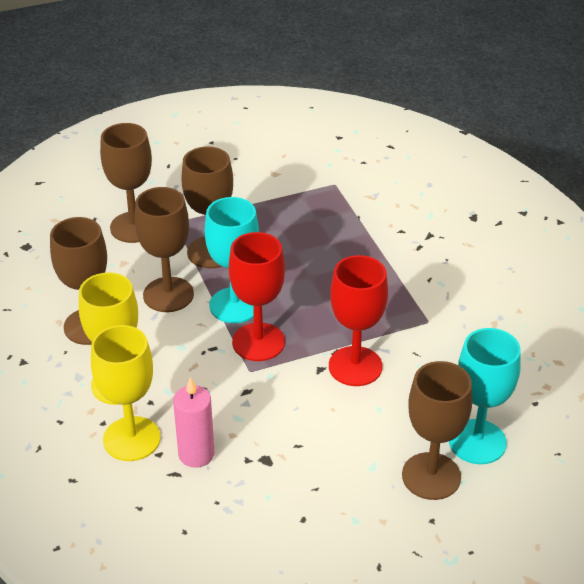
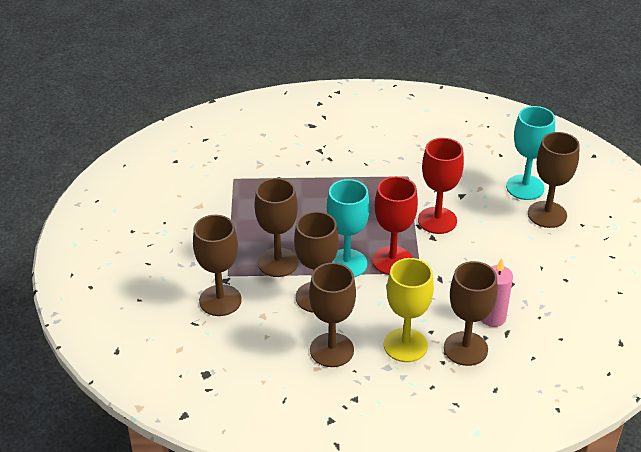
camera: 70 degrees left, 0 degrees up
yellow goblet [91,325,161,461] -> brown goblet [444,261,497,366]

